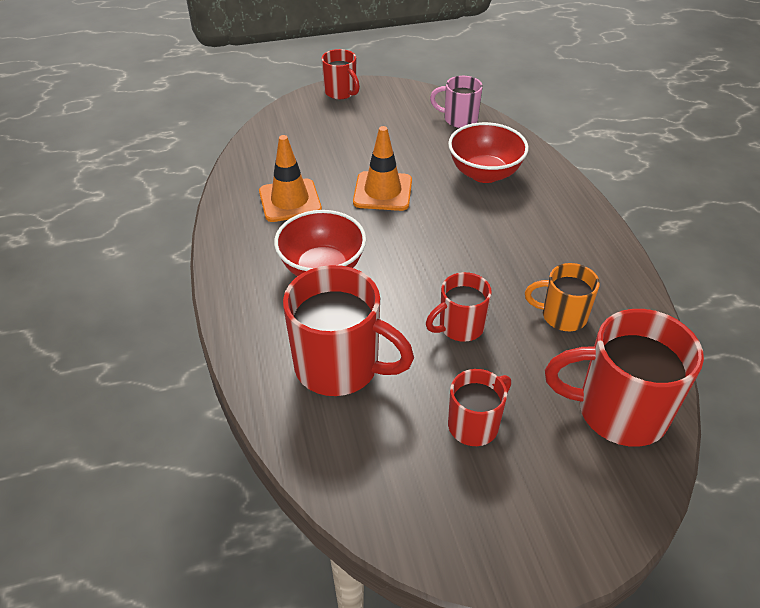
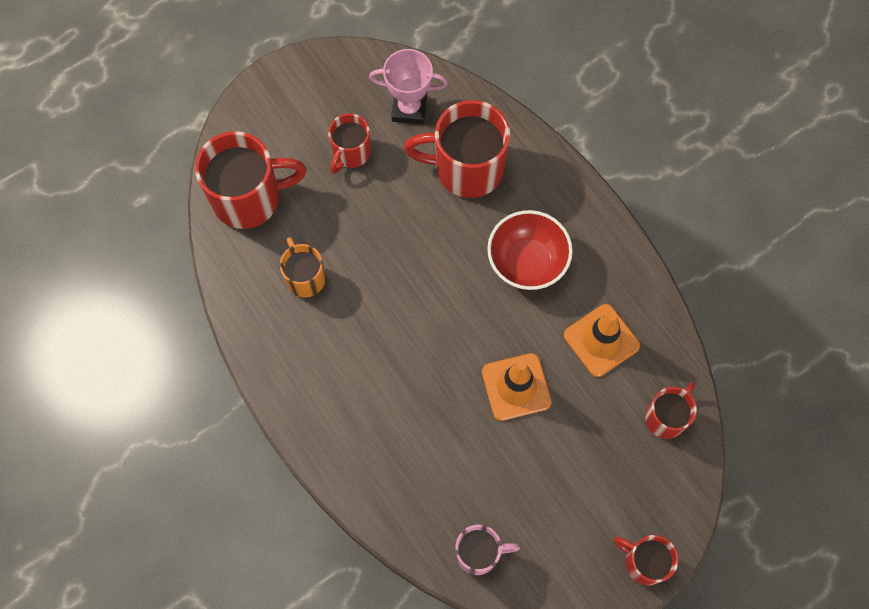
camera: 160 degrees right, 25 degrees up
red mug [426,272,492,342] -> red mug moved to [645,382,697,439]
red bowl [448,122,529,183] -> none
orange mug [525,263,600,331] -> orange mug turned 105 degrees counterclockwise [280,237,325,298]
none -> pink trophy [369,49,448,124]

